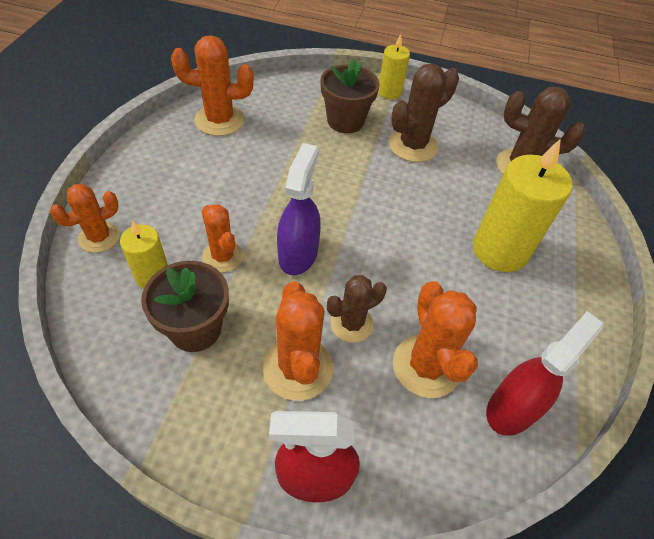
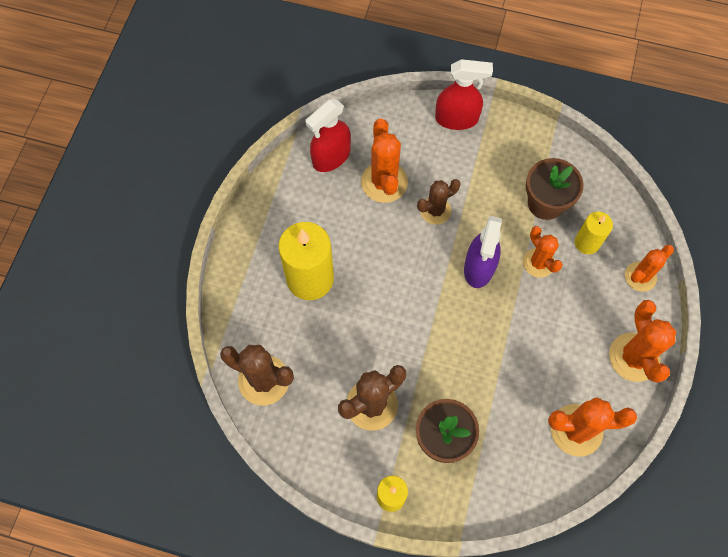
camera: 175 degrees left, 15 degrees up
orange cactus [263,281,333,400] -> orange cactus moved to [609,300,676,383]

